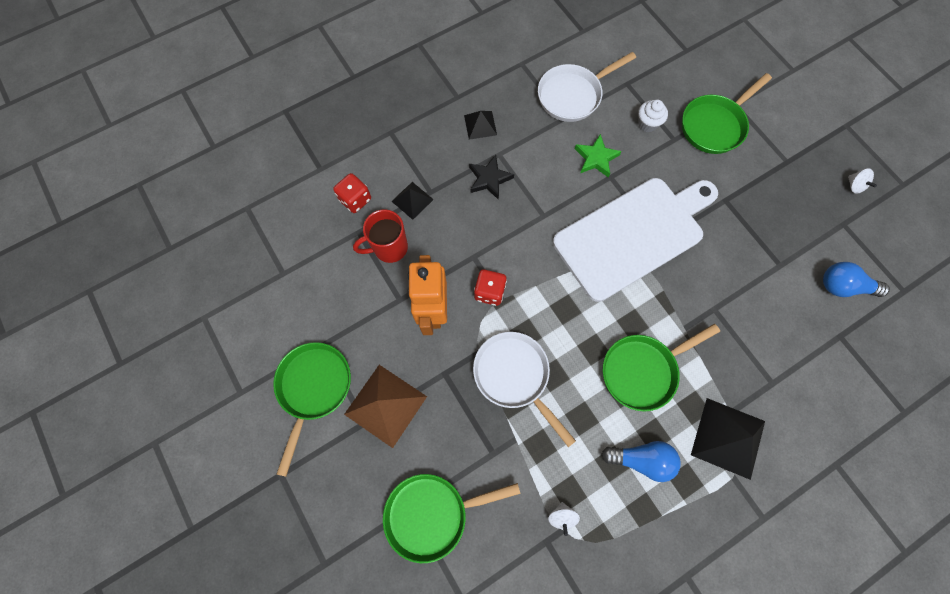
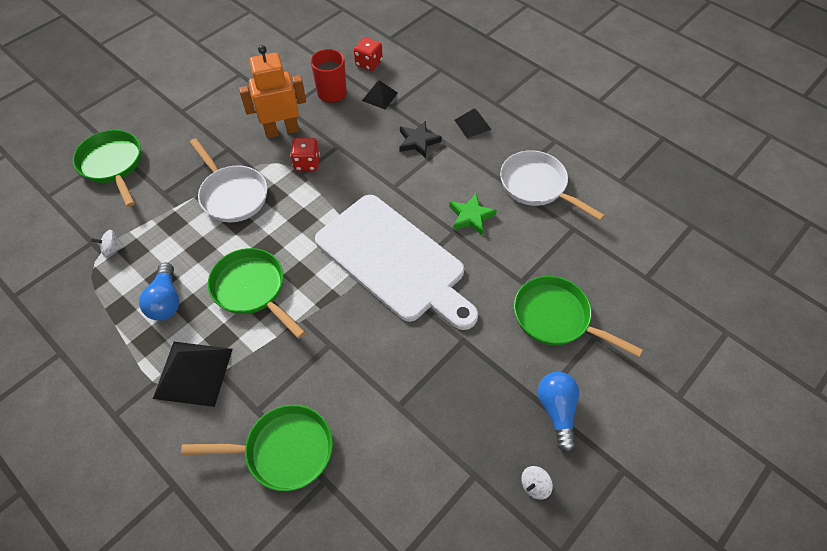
camera: 75 degrees right, 15 degrees down
green pan [273,342,351,477] -> green pan moved to [181,405,333,491]
brown pyramid [344,365,427,448] -> none
white pan [473,332,576,447] -> white pan turned 105 degrees clockwise [189,138,268,222]
white cupcake [638,100,668,132] -> none
blue light bulb [823,262,890,297] -> blue light bulb moved to [538,372,579,453]

